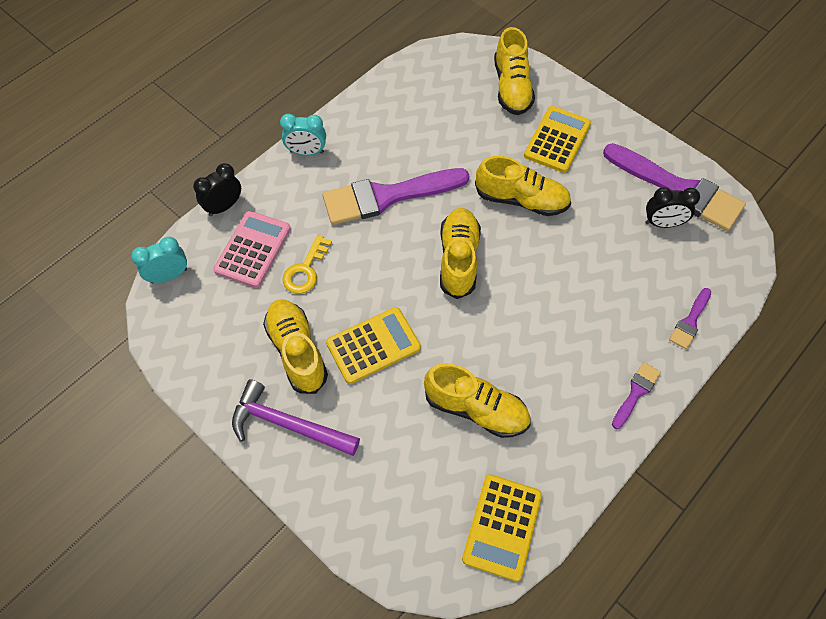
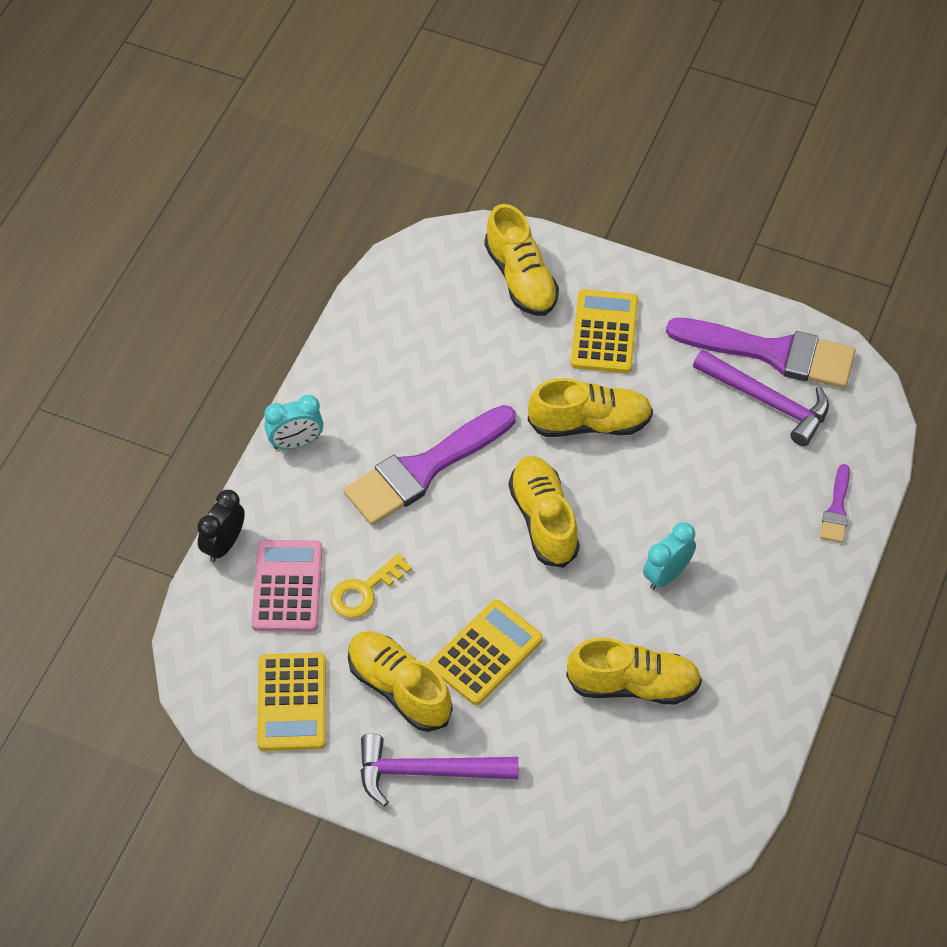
camera: 20 degrees left, 5 degrees down
turquoise clock [131,237,187,283] -> turquoise clock moved to [643,522,696,590]
yellow key [283,235,332,294] -> yellow key turned 45 degrees clockwise [330,553,412,618]
yellow calculator [462,474,542,581] -> yellow calculator moved to [257,653,326,751]
purple brush [612,362,661,429] -> none
black clock [645,187,700,228] -> purple hammer [693,350,829,446]

